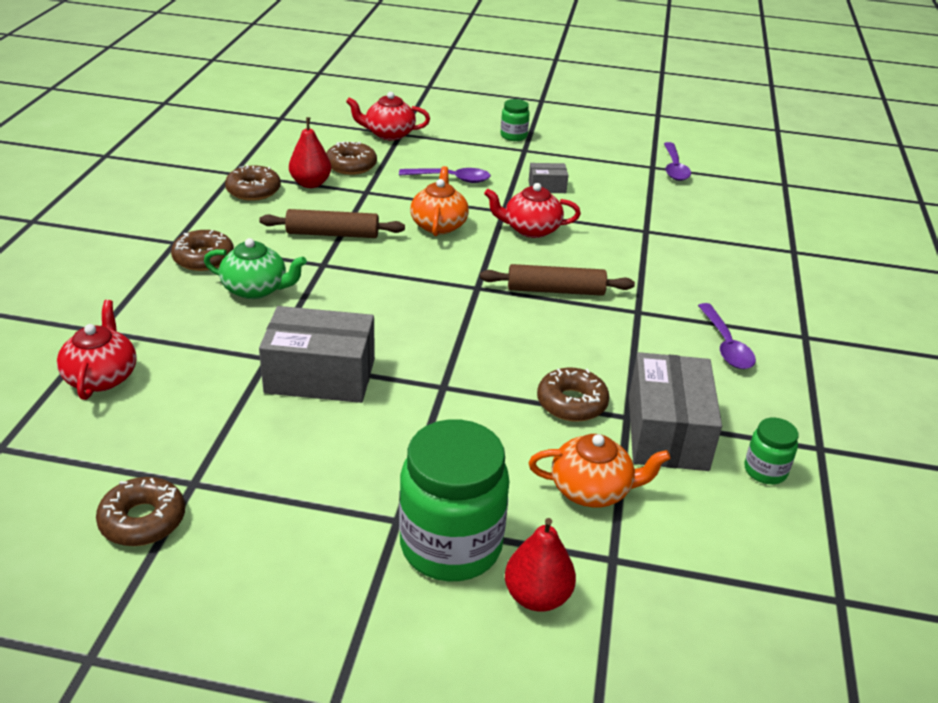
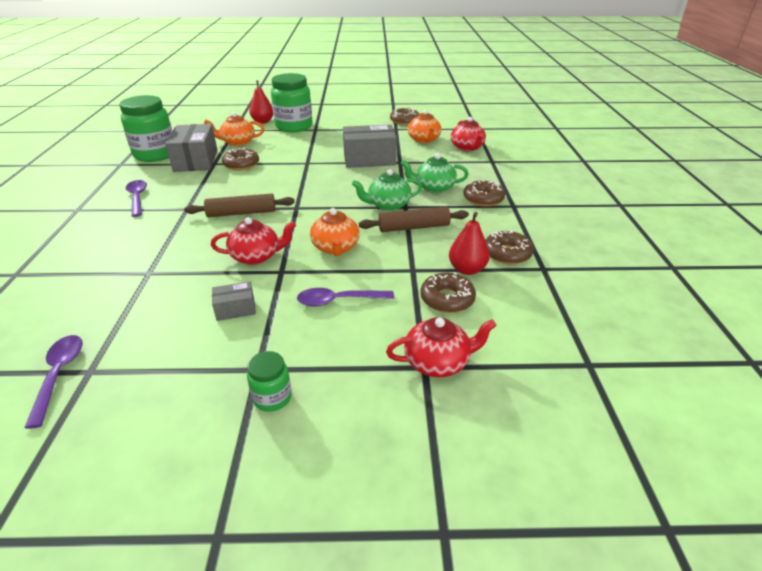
camera: 170 degrees right, 0 degrees up
green jar [745,418,799,484] -> green jar [119,95,172,162], size x2.13
none -> green teapot [352,169,422,211]
none -> orange teapot [408,110,442,144]

